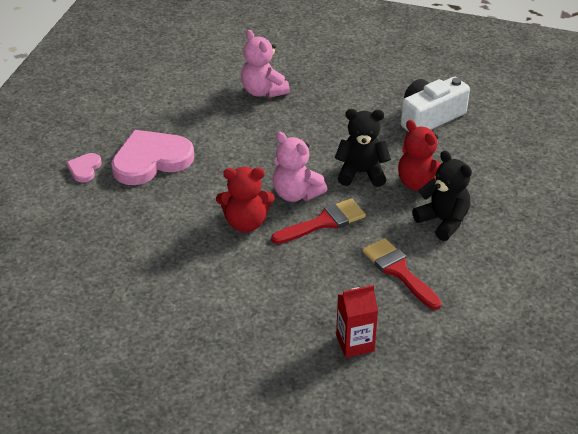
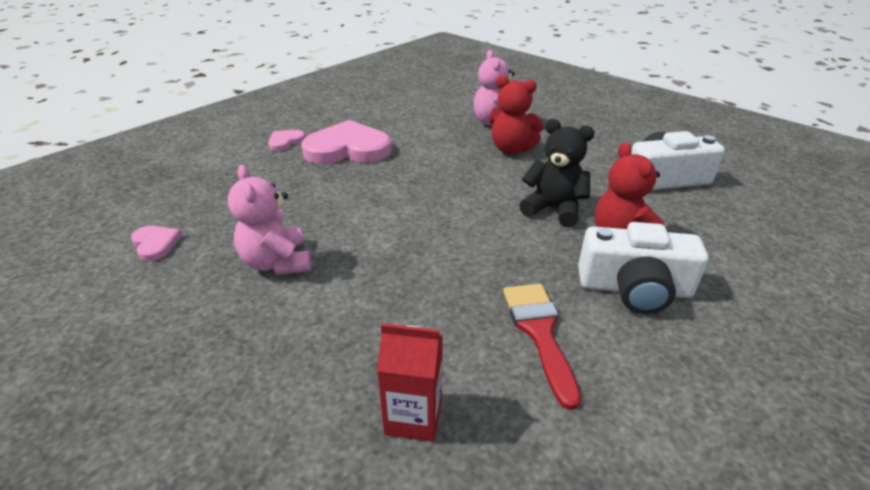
camera: 25 degrees right, 5 degrees down
red teddy bear [216,167,275,233] -> red teddy bear moved to [489,75,544,154]
red brush [271,198,366,244] -> none
pink teddy bear [273,132,327,202] -> pink teddy bear moved to [228,165,311,275]
black teddy bear [412,151,472,241] -> white camera [578,222,709,314]
none -> pink heart [131,226,182,261]

